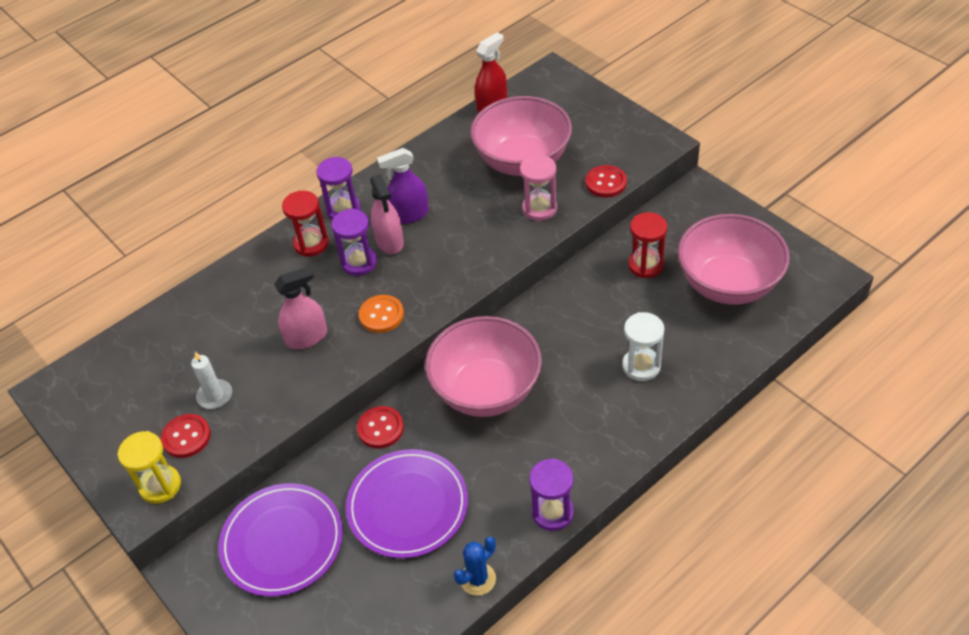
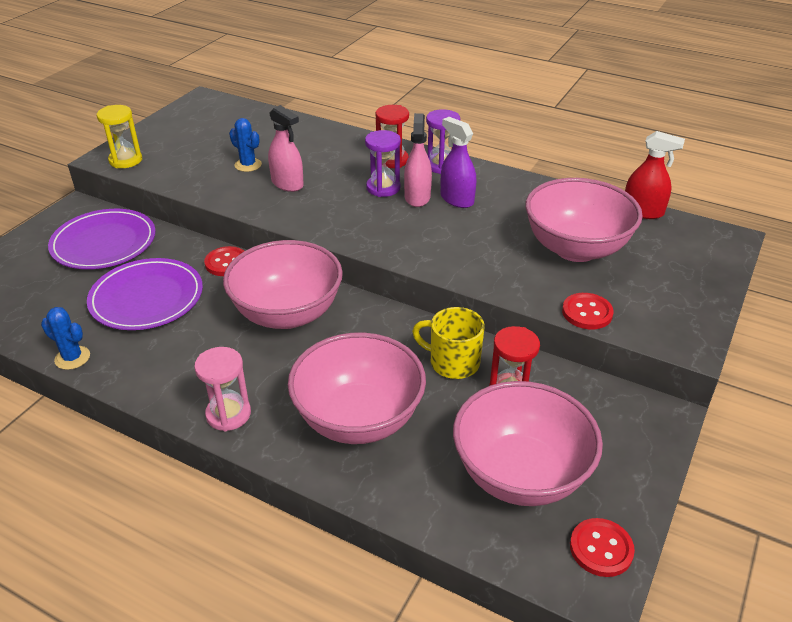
camera: 65 degrees right, 10 degrees down
red button [161,414,211,458] -> red button moved to [570,518,635,577]
white candle [191,352,232,409] -> none
orange button [359,295,404,333] -> none
pink spray bottle [370,174,404,254] -> pink spray bottle turned 135 degrees clockwise [404,113,432,207]
pink hourglass [520,155,557,221] -> pink hourglass moved to [194,347,251,431]
purple hourglass [529,458,574,531] -> none
white hourglass [622,312,665,381] -> pink bowl [288,332,426,444]
none -> blue cactus [229,118,262,172]
none -> yellow mug [412,307,485,379]

